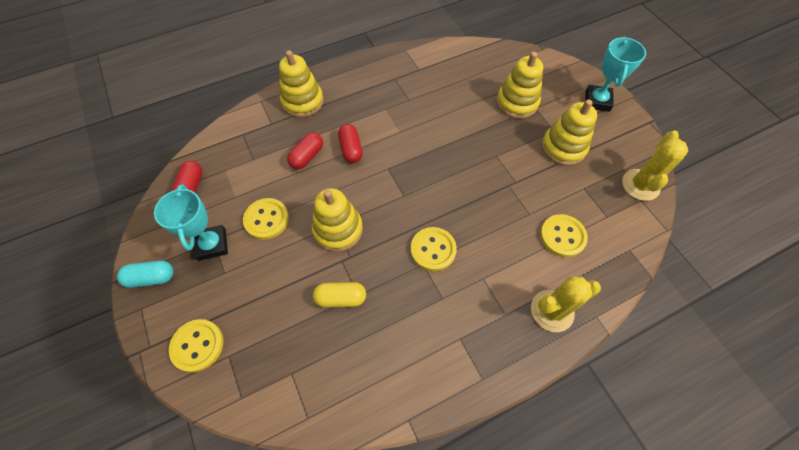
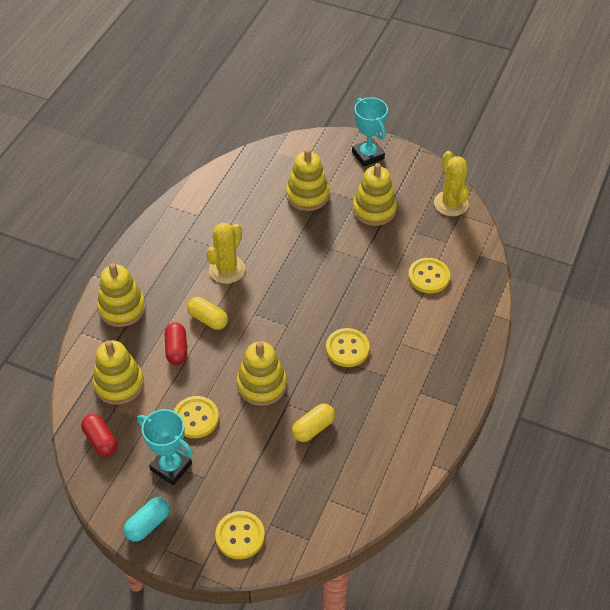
camera: 40 degrees left, 10 degrees down
red capsule [338,124,363,163] -> yellow capsule [187,297,228,330]
yellow cactus [531,276,601,332] -> yellow cactus moved to [206,223,245,284]
none -> yellow stacking toy [93,340,144,405]

